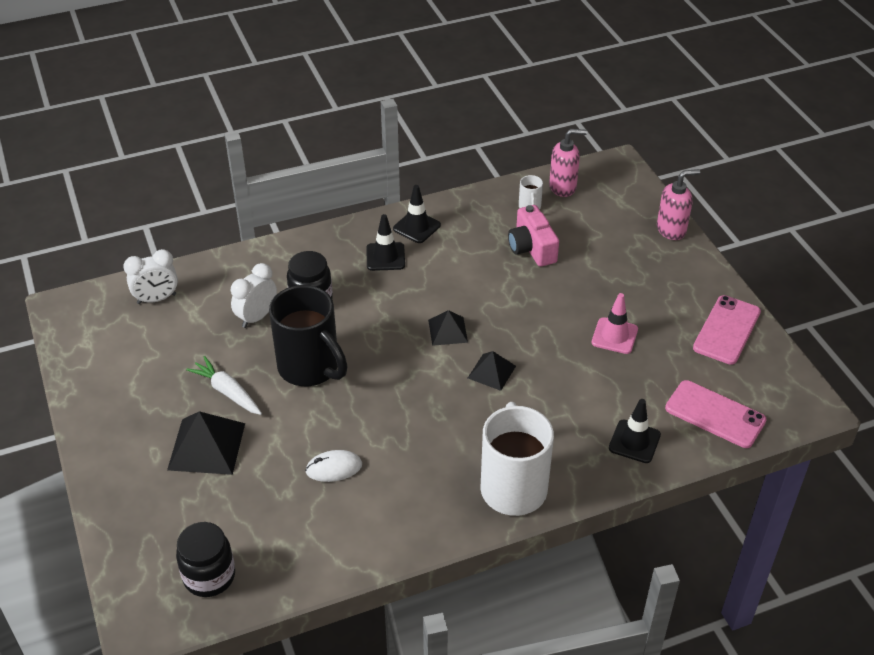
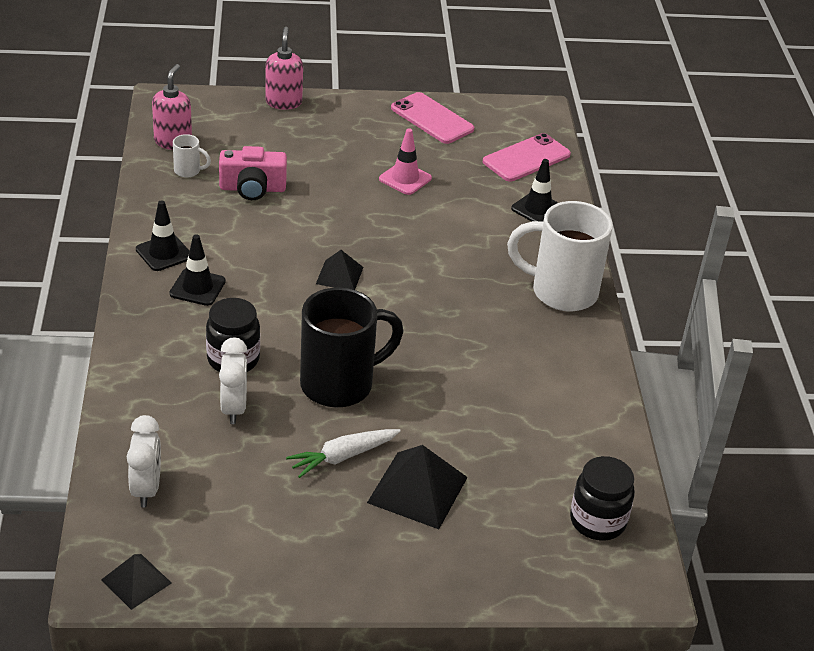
camera: 75 degrees left, 5 degrees down
white clock [231,263,277,328] -> white clock turned 150 degrees counterclockwise [219,338,247,424]
white mouse [305,450,362,482] -> none
black pyramid [468,351,516,391] -> black pyramid moved to [101,554,171,610]

